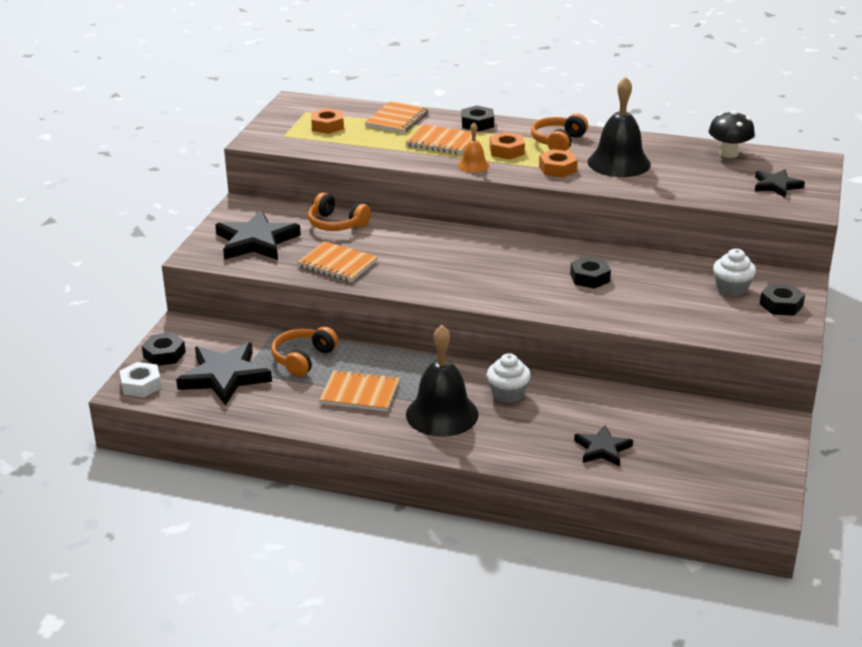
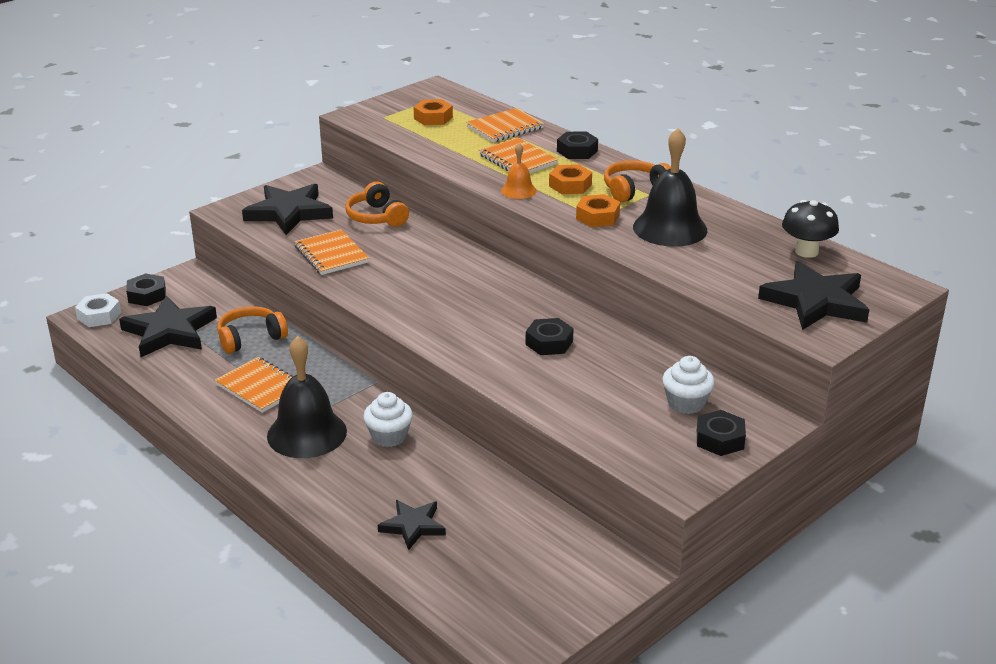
camera: 30 degrees right, 0 degrees up
black star [755,169,805,198] -> black star [758,261,869,330], size x1.72

